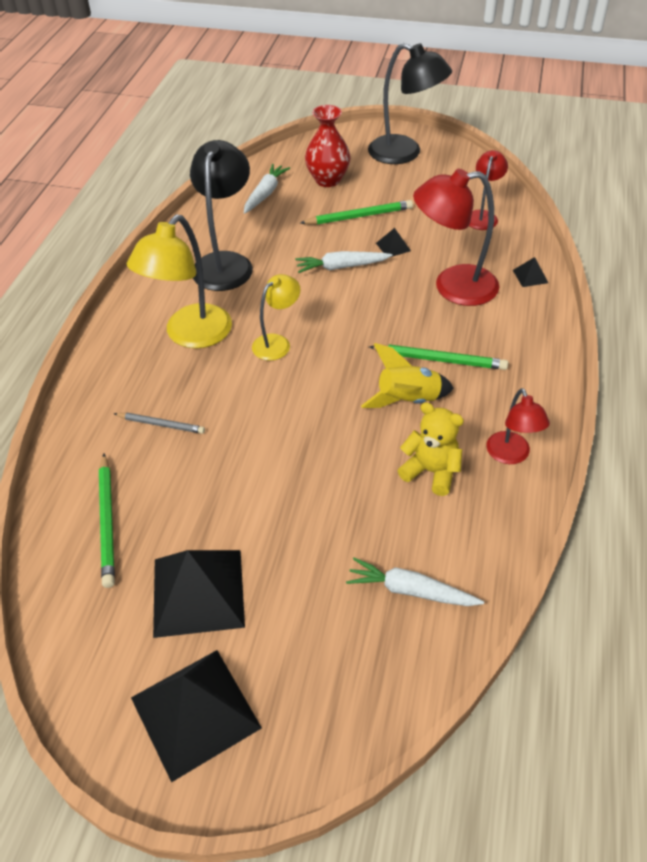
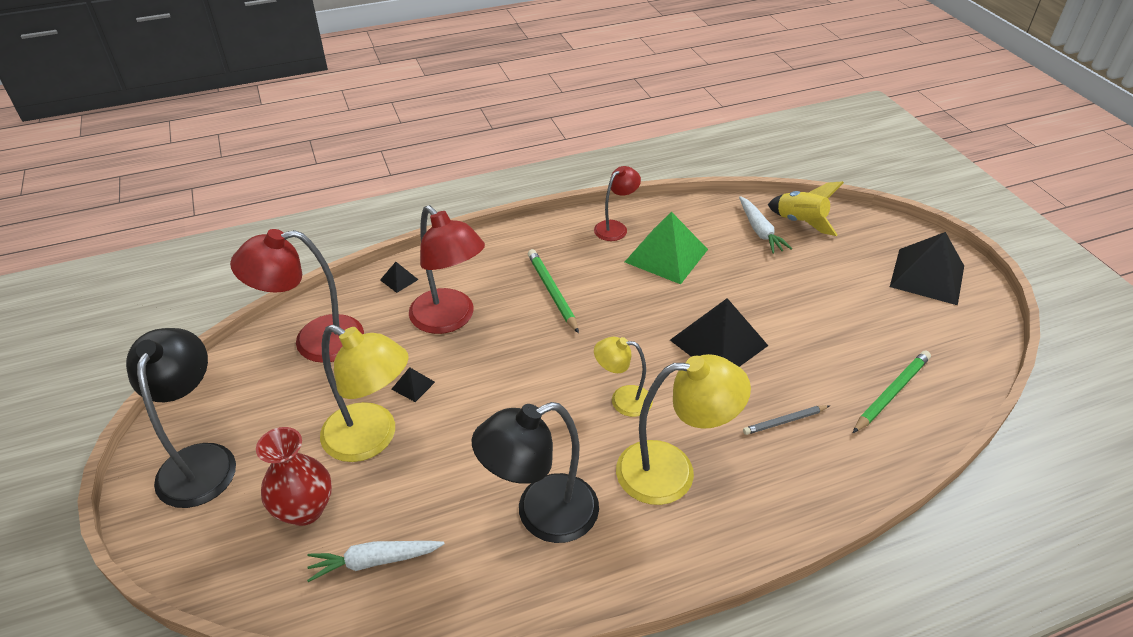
camera: 125 degrees left, 5 degrees down
grey pencil [114,413,205,434] -> grey pencil turned 90 degrees counterclockwise [743,405,829,435]
black pyramid [153,550,245,638] -> black pyramid moved to [670,298,768,367]
white carrot [295,251,393,273] -> none
green pencil [300,200,413,225] -> yellow lamp [320,325,409,462]
yellow rocket [361,343,454,408] -> yellow rocket moved to [768,181,844,236]
yellow teddy bear [397,402,464,496] -> green pyramid [625,212,708,284]
red lamp [469,150,508,230] -> red lamp [230,229,364,363], size x1.75

